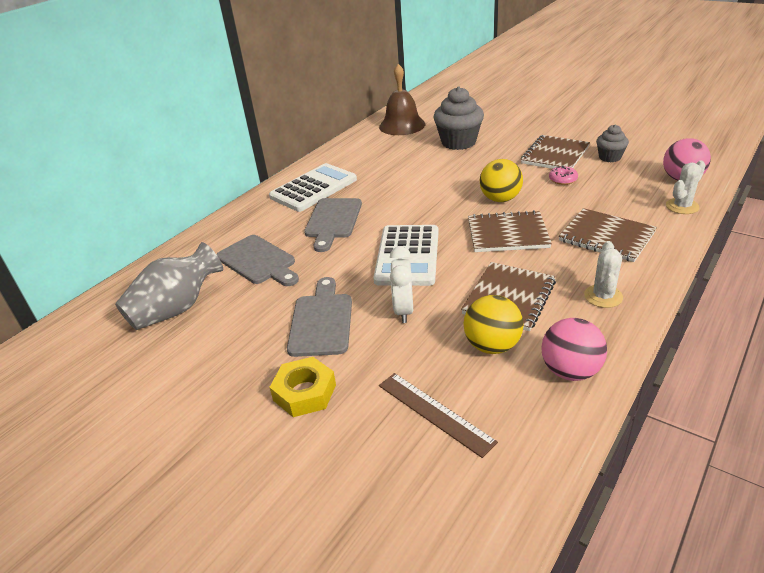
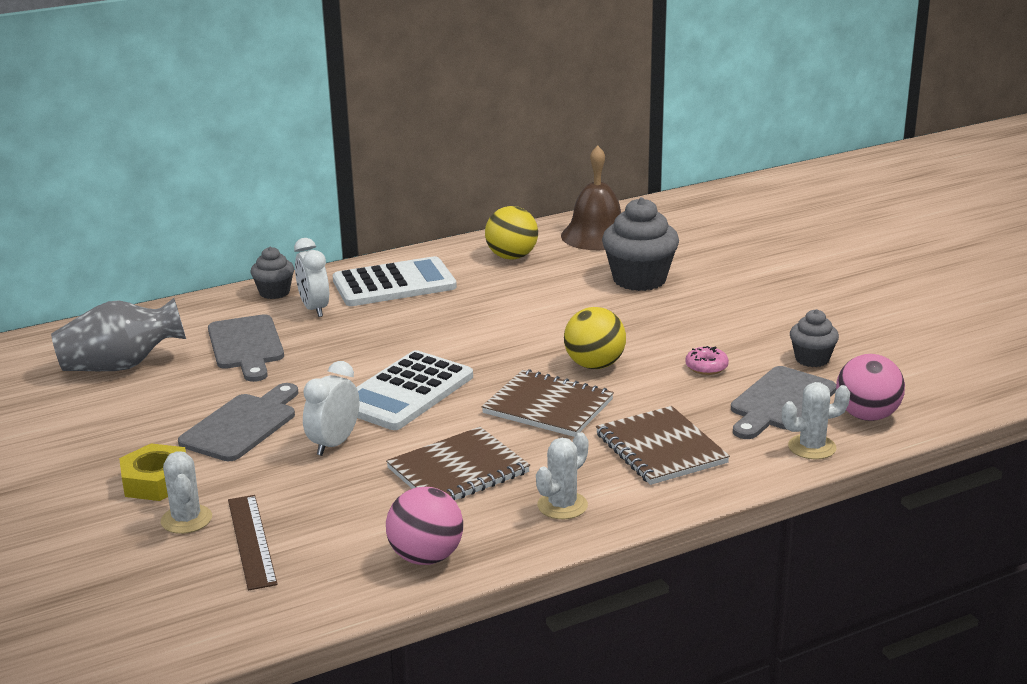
camera: 25 degrees right, 10 degrees down
grey cutting board [304,198,362,252] -> grey cutting board moved to [731,366,836,439]
yellow ball [464,295,524,354] -> yellow ball moved to [485,206,538,260]
brown notebook [521,135,590,169] -> none
none -> white cactus [161,451,212,534]
none -> grey cupcake [251,247,294,299]
none -> white clock [294,238,329,317]

